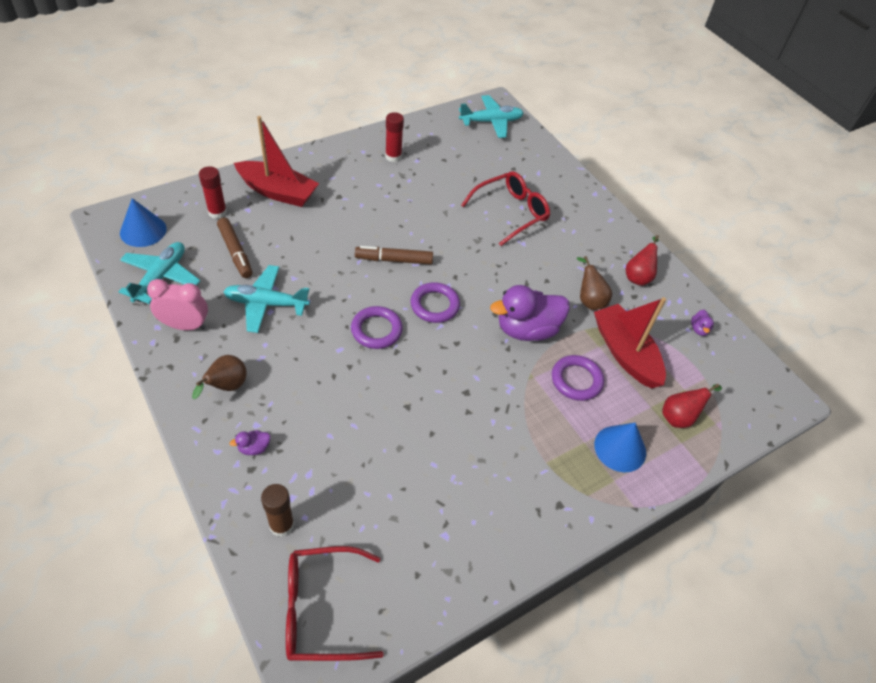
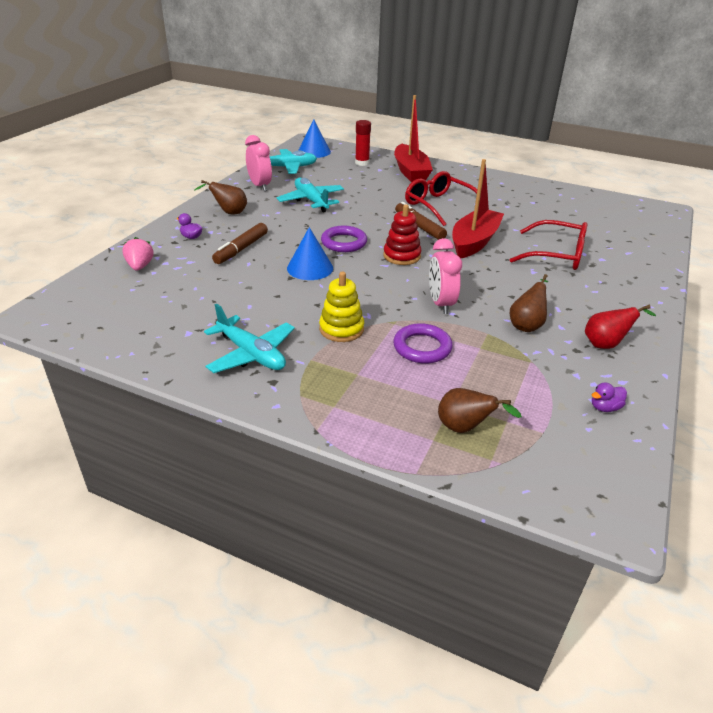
camera: 60 degrees right, 15 degrees down
brown marker [217,218,252,278] -> brown marker moved to [212,223,268,264]
brown glue stick [261,484,294,537] -> pink strawberry [122,237,154,271]
red glasses [286,546,384,661] -> red glasses moved to [405,171,477,226]
red glue stick [385,112,404,162] -> none
purple ring [410,282,460,323] -> red stacking toy [383,204,421,265]
turquoise plane [459,95,524,138] -> turquoise plane moved to [204,303,295,373]
purple duck [490,285,570,341] -> pink clock [429,238,462,314]
red boat [594,297,666,388] -> red boat moved to [452,159,504,258]
blue cone [594,423,646,472] -> blue cone moved to [287,227,333,280]
red pear [662,384,722,428] -> brown pear [438,388,522,433]
none -> yellow stacking toy [319,271,364,342]

